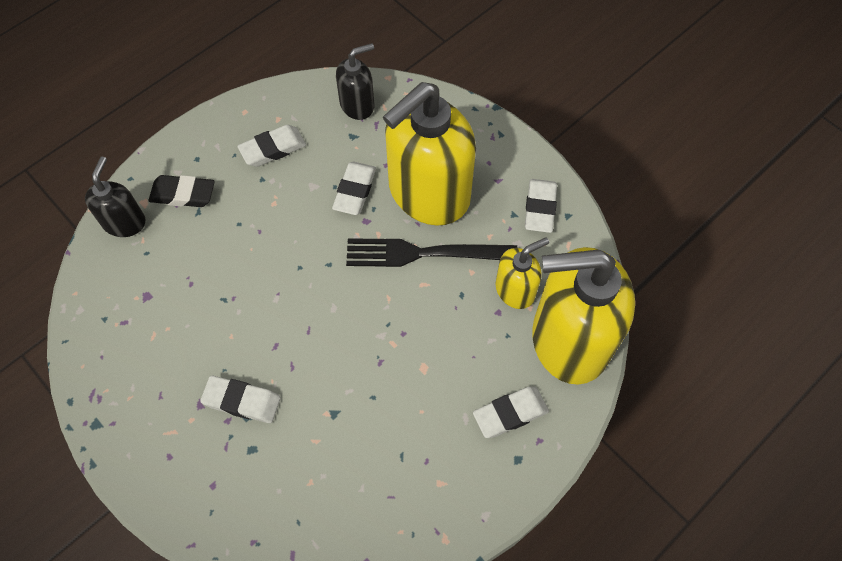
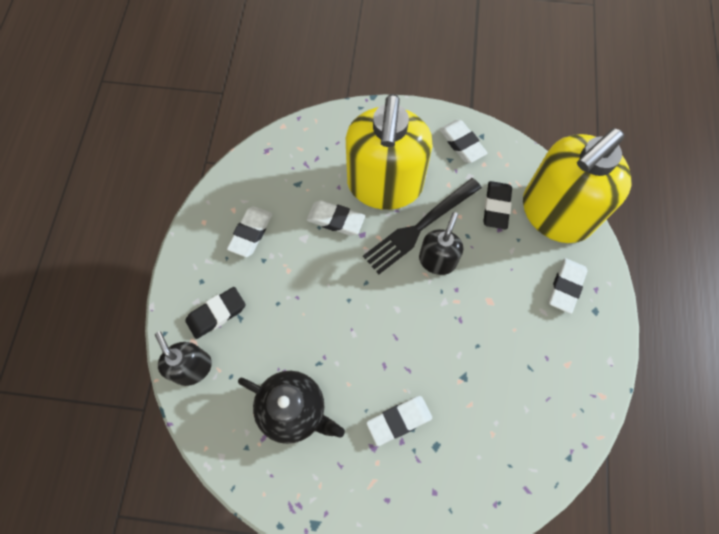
camera: 40 degrees left, 5 degrees up
white eraser [332,162,376,215] -> white eraser turned 45 degrees counterclockwise [307,200,365,236]
black soap dispenser [336,43,374,120] -> black soap dispenser moved to [419,212,463,275]
yellow soap dispenser [496,237,549,309] -> black eraser [483,181,512,229]
none -> black teapot [238,371,345,444]

